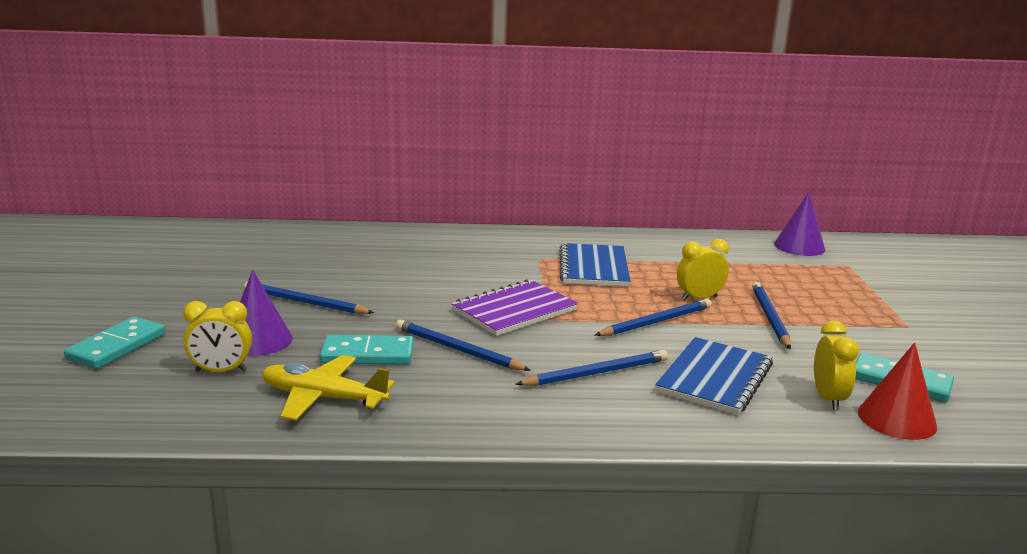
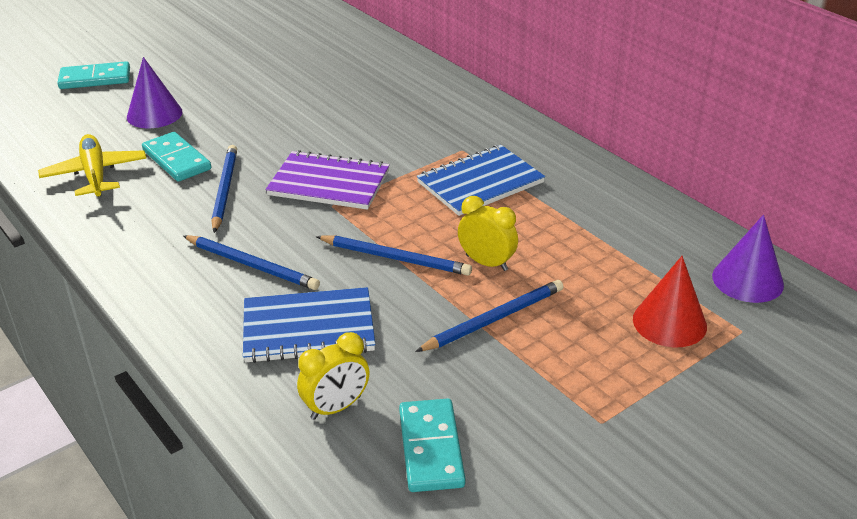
camera: 55 degrees right, 15 degrees up
yellow clock [183,301,252,372] -> none
blue pencil [244,282,374,314] -> none
red cone [858,343,937,440] -> red cone moved to [633,256,707,347]

